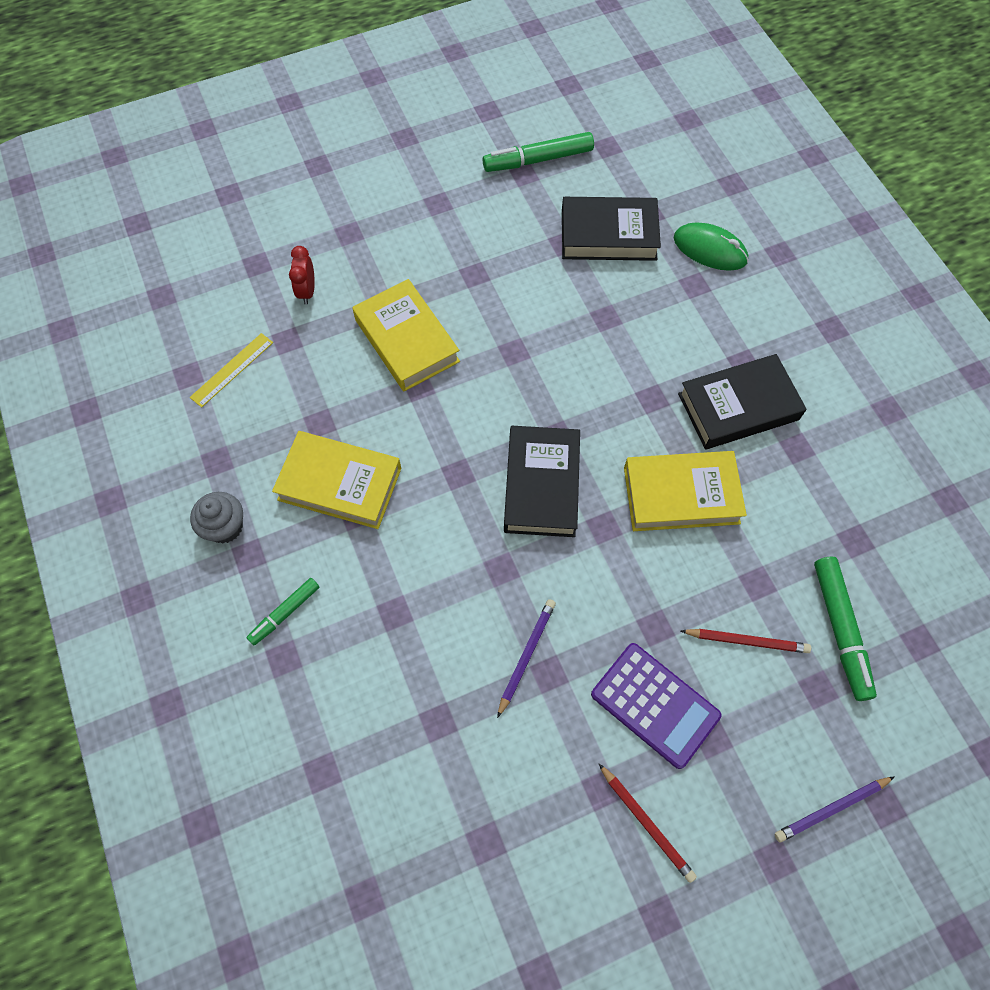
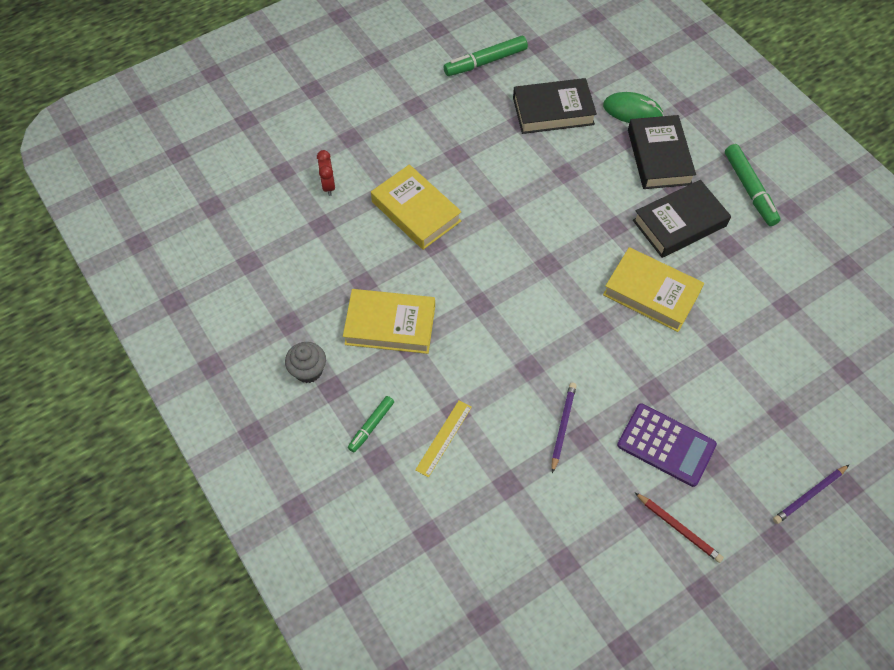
camera: 10 degrees left, 5 degrees down
yellow ruler [190,333,273,408] -> yellow ruler moved to [415,400,472,478]
black book [504,426,580,537] -> black book moved to [628,115,696,189]
yellow book [624,451,747,531] -> yellow book turned 45 degrees clockwise [603,247,704,332]
red pencil [681,629,811,653] -> none
green marker [814,557,877,701] -> green marker moved to [725,144,781,226]

